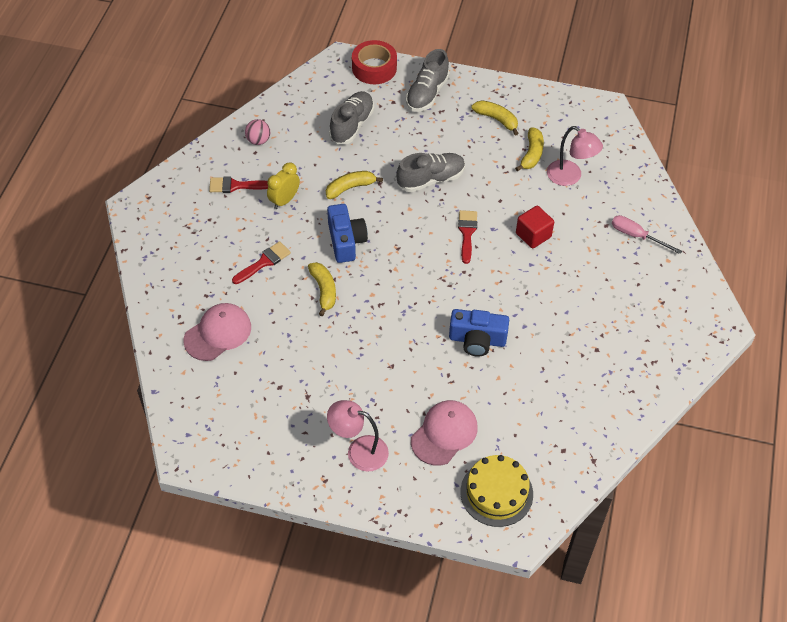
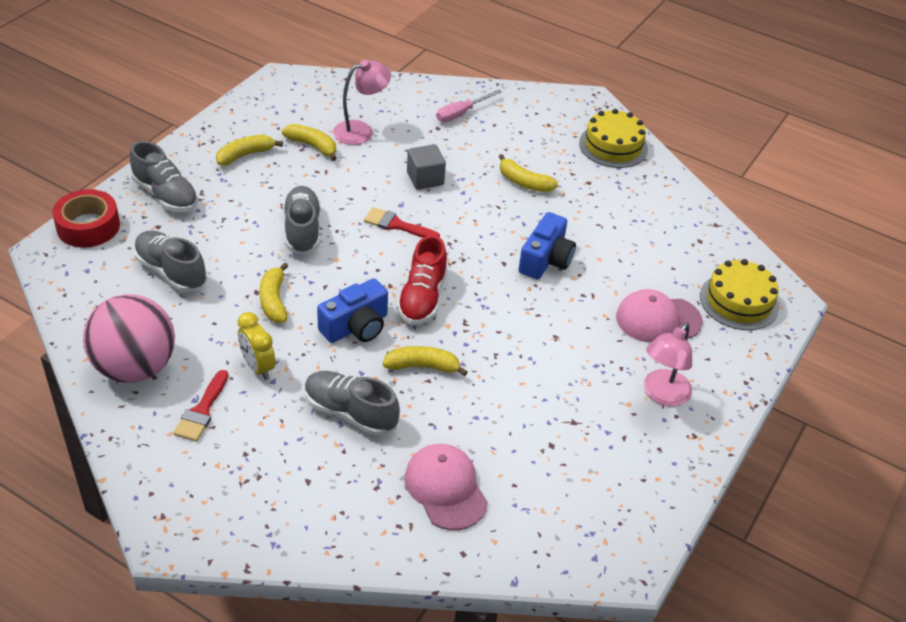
camera: 75 degrees left, 10 degrees down
red brush [232,241,291,284] -> grey shoe [305,371,400,436]
pink ball [245,119,270,145] -> pink ball [83,294,175,383], size x2.34
blue camera [327,204,368,263] -> blue camera turned 135 degrees clockwise [317,278,388,343]
pink cap [411,400,478,466] -> pink cap turned 60 degrees counterclockwise [616,289,703,343]
red cube [516,206,554,249] -> grey cube [407,144,446,190]
none -> red shoe [397,235,448,325]
none -> yellow banana [498,154,558,192]
none -> yellow cake [579,109,648,168]

